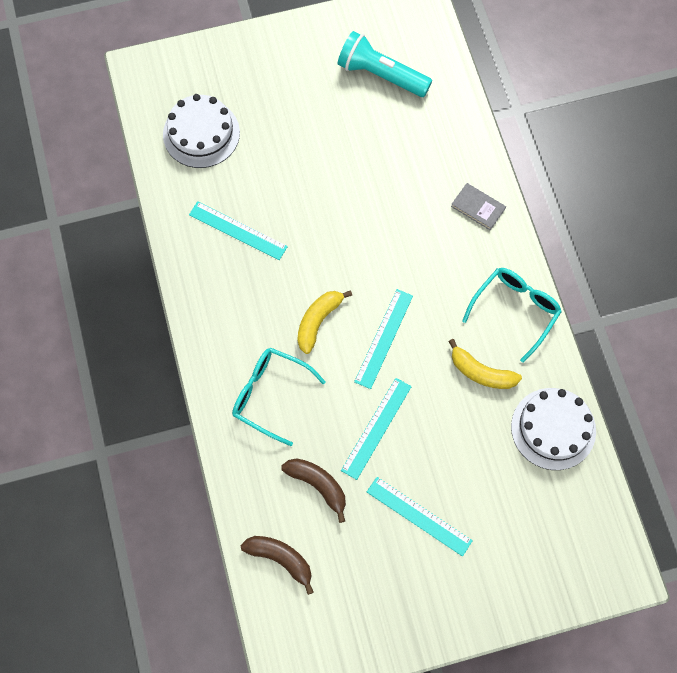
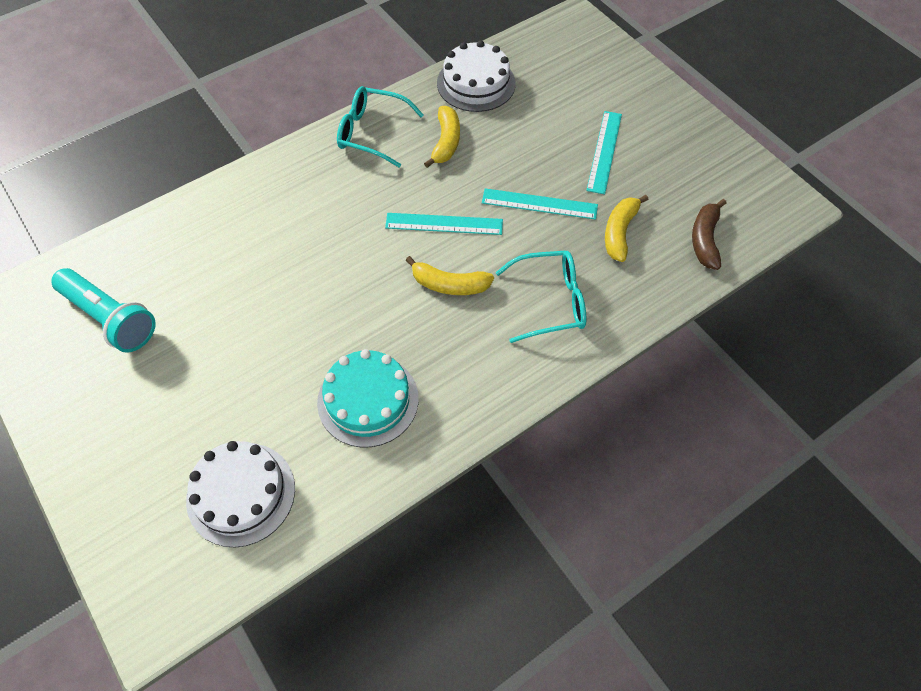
camera: 110 degrees left, 10 degrees down
turquoise ruler [189,201,288,260] -> turquoise cake [317,349,418,448]
turquoise glasses [232,348,326,446] -> turquoise glasses turned 105 degrees counterclockwise [495,250,586,343]
brown banana [281,458,346,523] -> yellow banana [605,195,648,262]
turquoise flashlight [338,31,432,97] -> turquoise flashlight turned 60 degrees counterclockwise [51,268,156,353]
grey book [451,183,506,230] -> none

